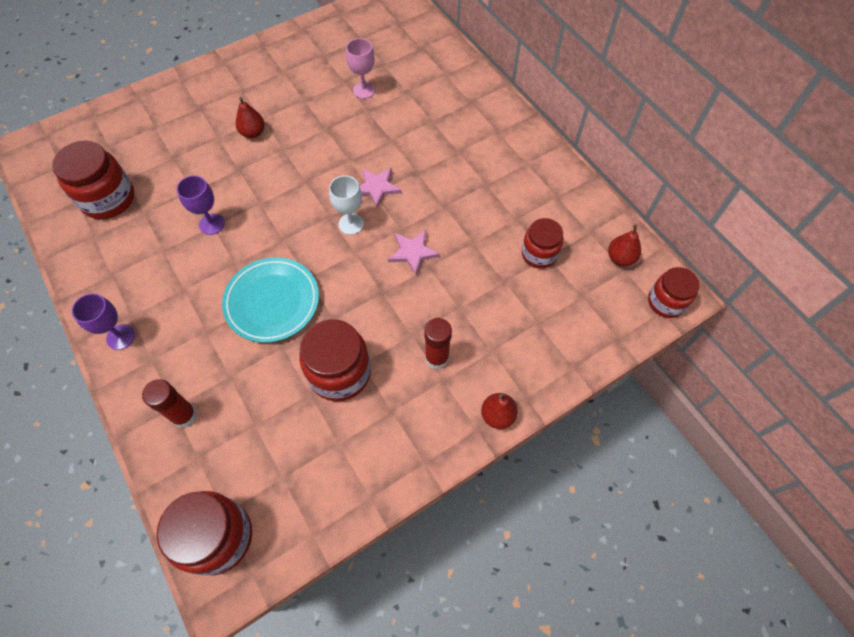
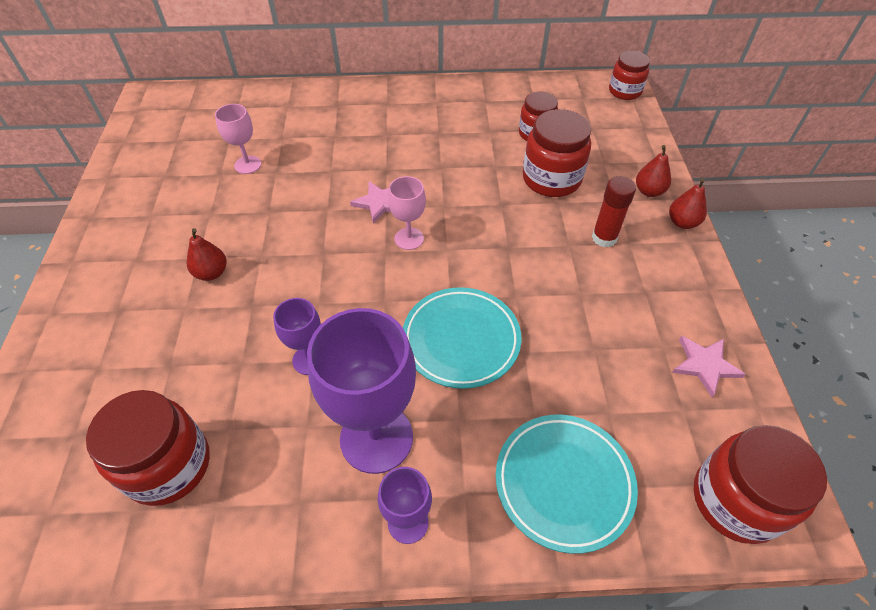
camera: 60 degrees left, 10 degrees down
red glue stick [142,379,197,428] -> turquoise plate [496,415,638,554]
red jar [299,319,371,401] -> red jar moved to [523,109,591,197]
white goblet [329,175,364,235] -> pink goblet [388,176,426,250]
pink star [388,230,440,275] -> pink star moved to [672,336,746,397]
red pear [608,224,641,266] -> red pear moved to [636,145,671,197]
none -> purple goblet [307,308,416,474]

